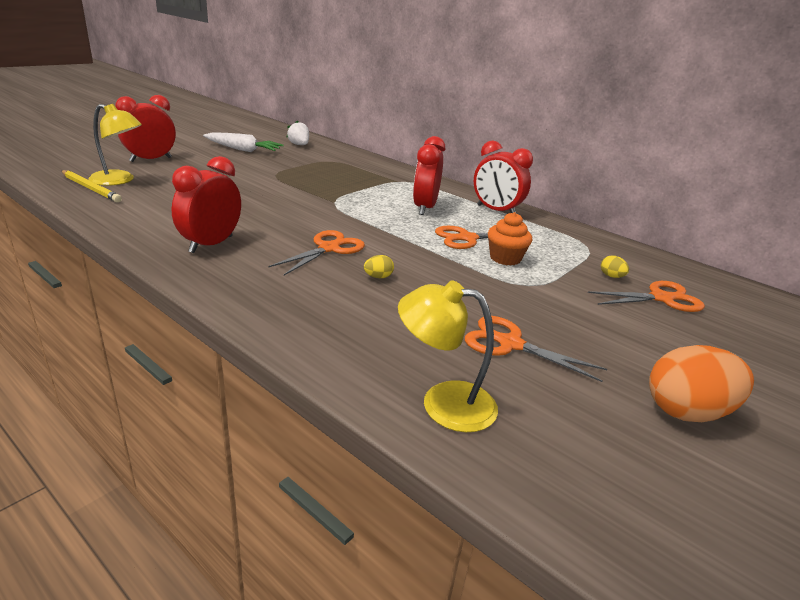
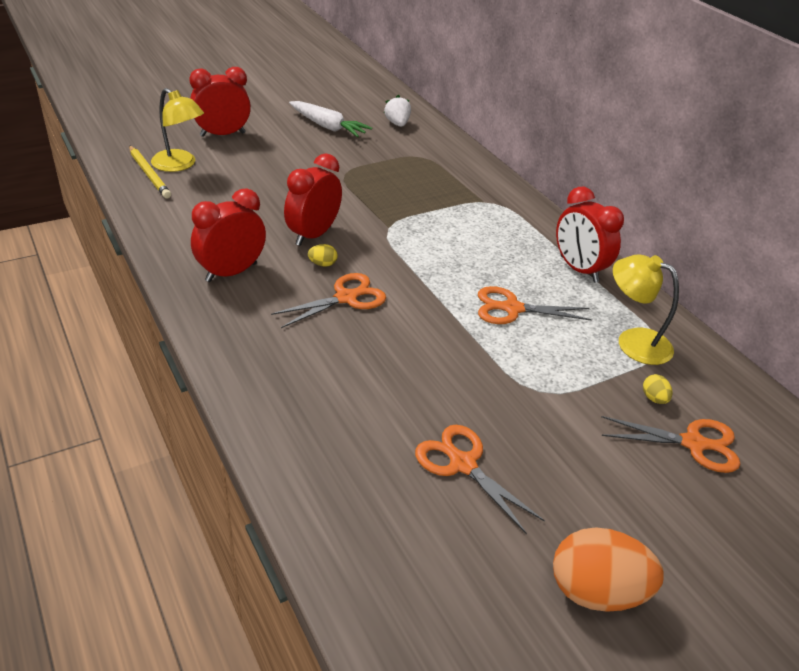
camera: 20 degrees right, 10 degrees up
yellow egg [364,255,394,278] -> yellow egg moved to [308,244,338,267]
yellow lamp [398,281,498,432] -> yellow lamp moved to [613,254,679,365]
red clock [413,136,445,215] -> red clock moved to [284,153,342,246]
orange cupcake [488,212,532,266] -> none

